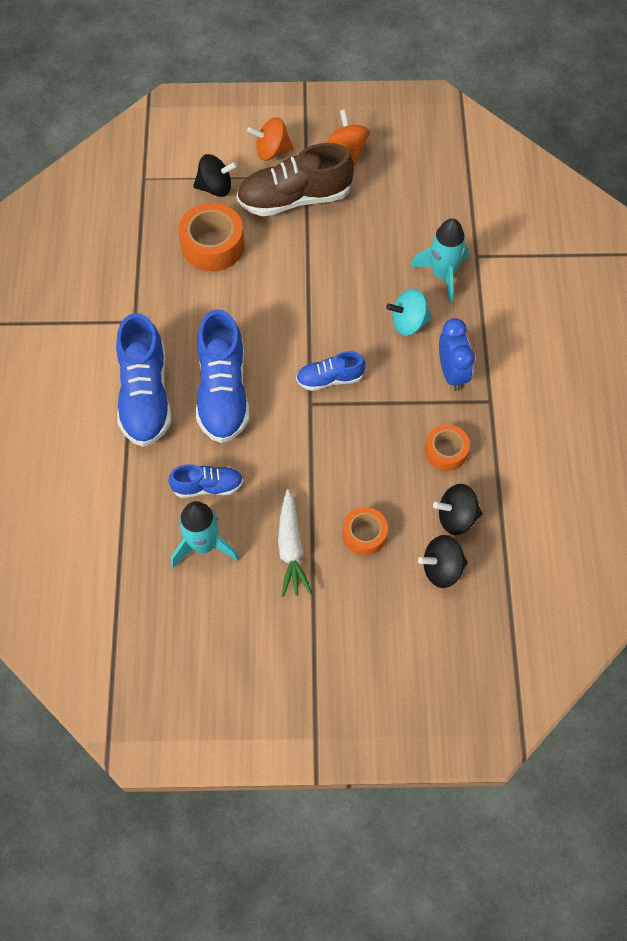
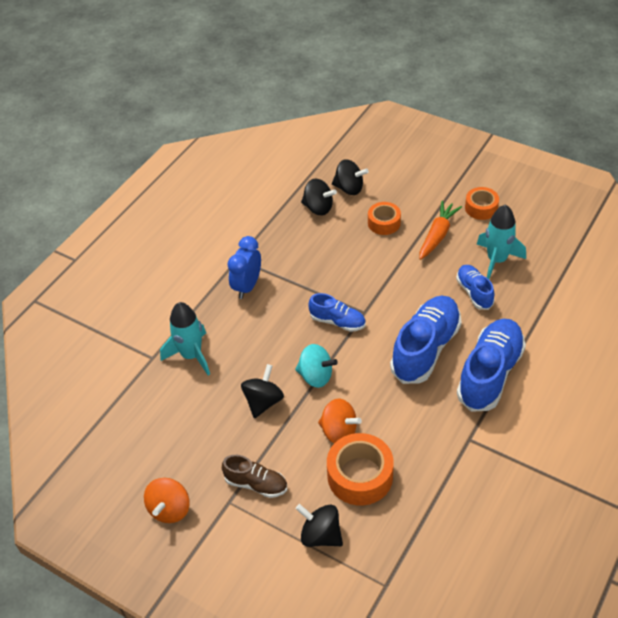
camera: 145 degrees left, 15 degrees down
blue shoe [168,464,243,498] -> blue shoe turned 45 degrees clockwise [456,265,495,310]
brown shoe [237,143,354,216] -> brown shoe [222,455,287,498], size x0.54
orange spinning top [247,117,294,160] -> orange spinning top moved to [318,398,362,443]
white carrot [278,489,312,597] -> orange carrot [419,201,462,260]
turquoise spinning top [386,289,432,336] -> turquoise spinning top moved to [295,344,338,388]
orange tape [425,424,470,471] -> orange tape moved to [465,187,499,220]
none -> black spinning top [241,364,284,418]

